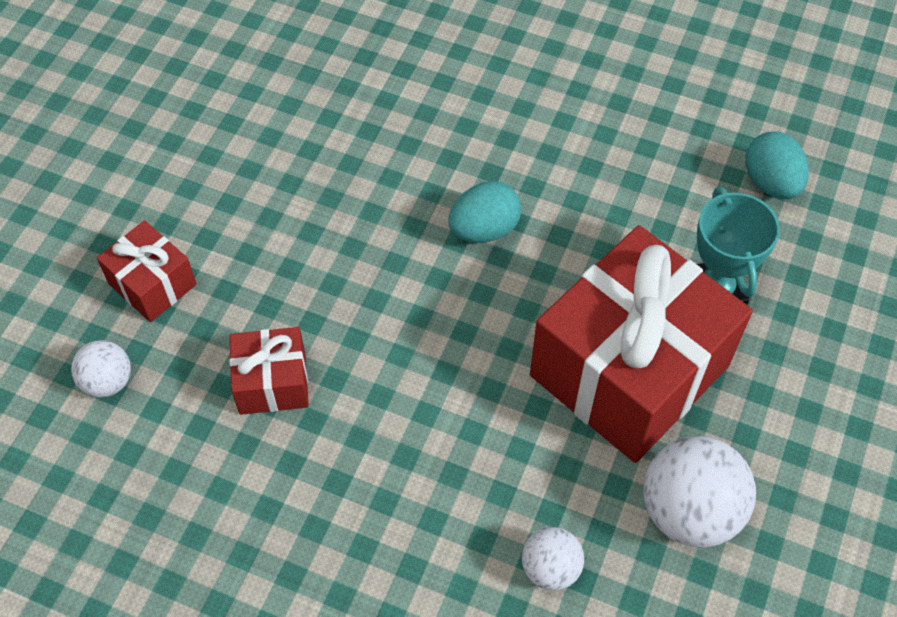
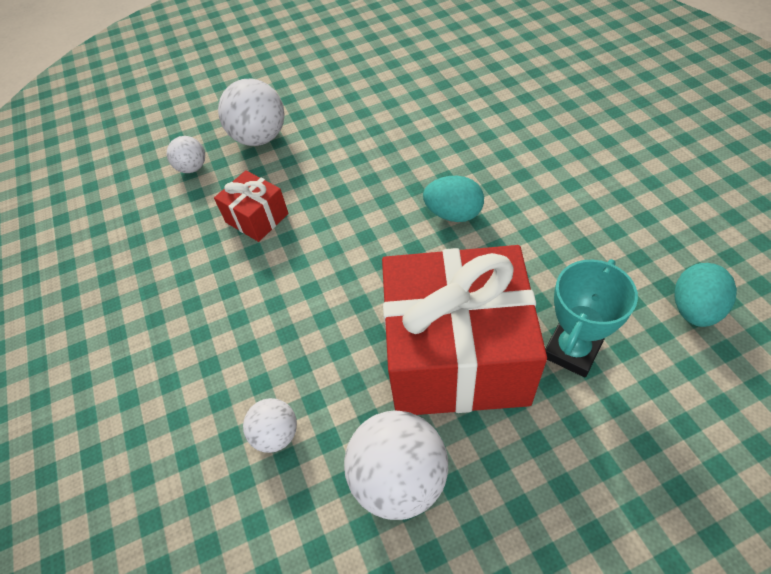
camera: 50 degrees right, 5 degrees down
red gift [97,220,197,322] -> white ball [218,78,284,146]

